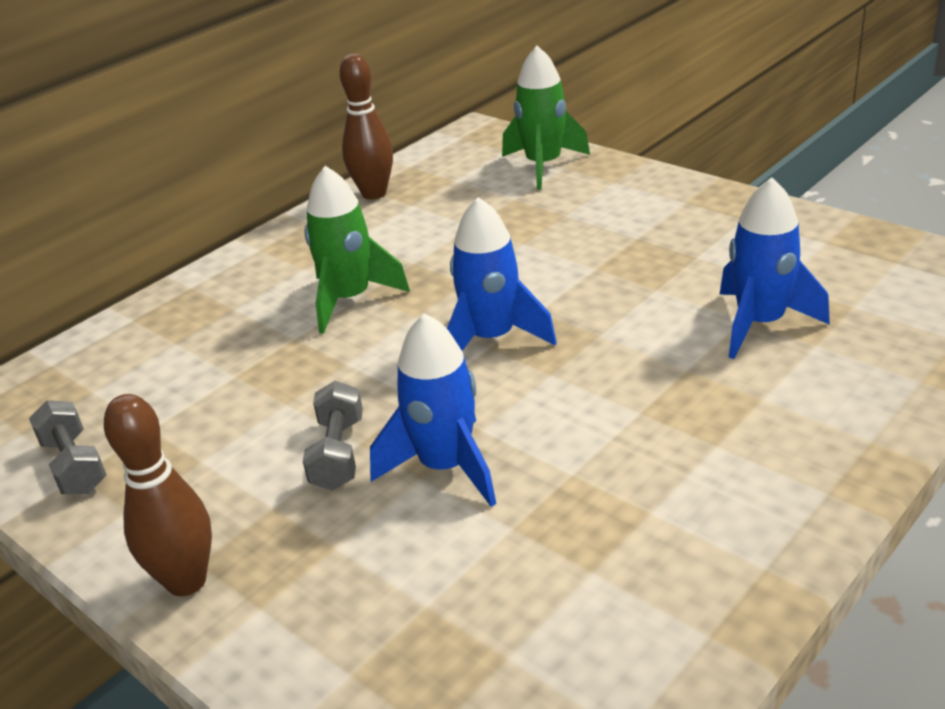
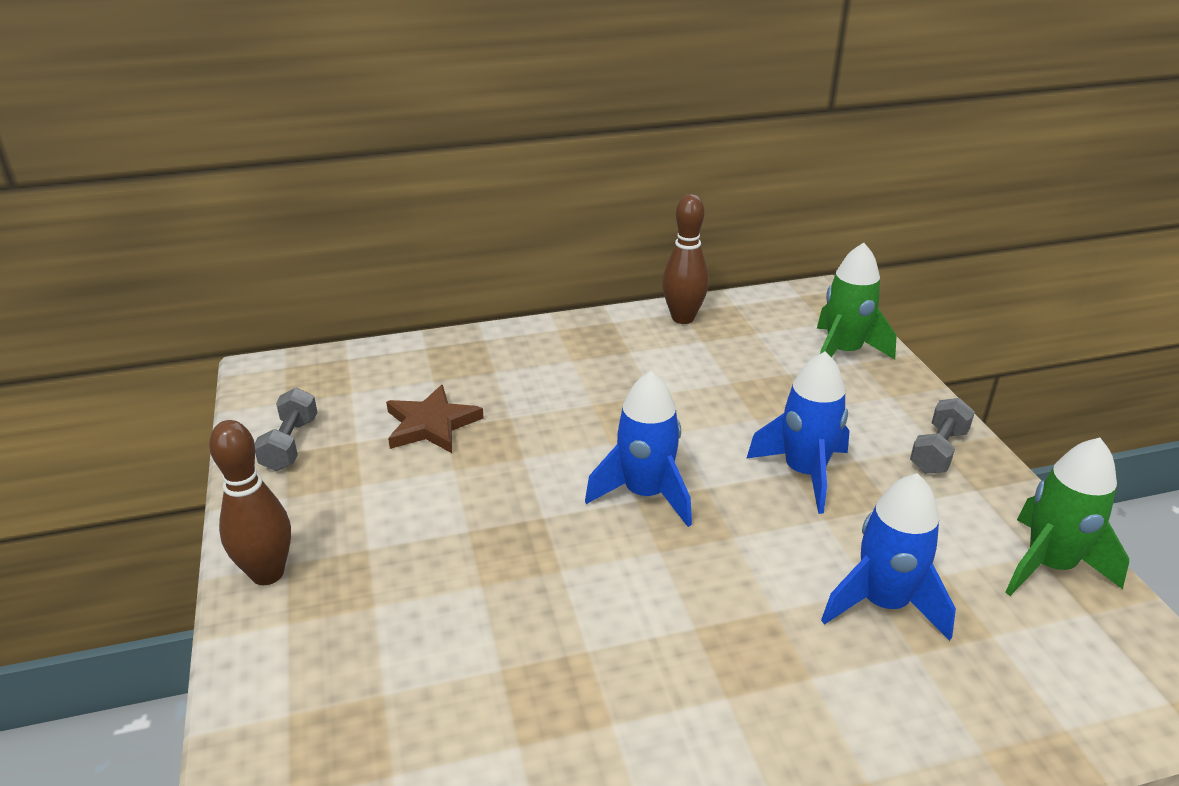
camera: 30 degrees right, 0 degrees up
grey dumbbell [303,381,363,491] -> grey dumbbell moved to [910,398,975,474]
green rocket [304,166,410,334] -> green rocket moved to [1005,438,1129,596]
blue rocket [370,313,496,507] -> blue rocket moved to [746,351,850,514]
none -> brown star [386,385,484,453]

